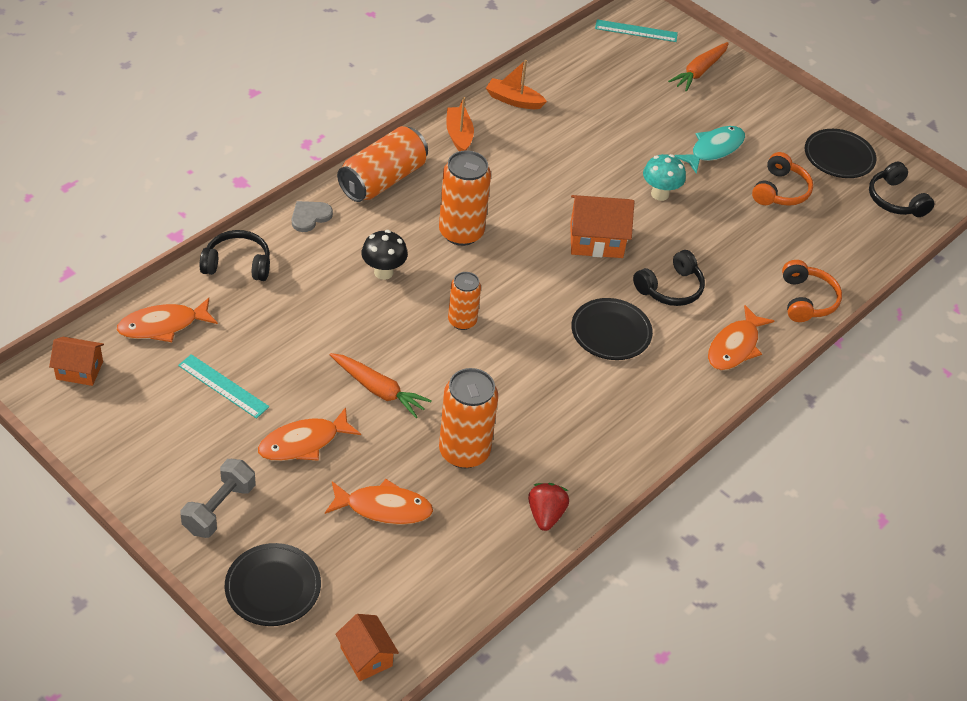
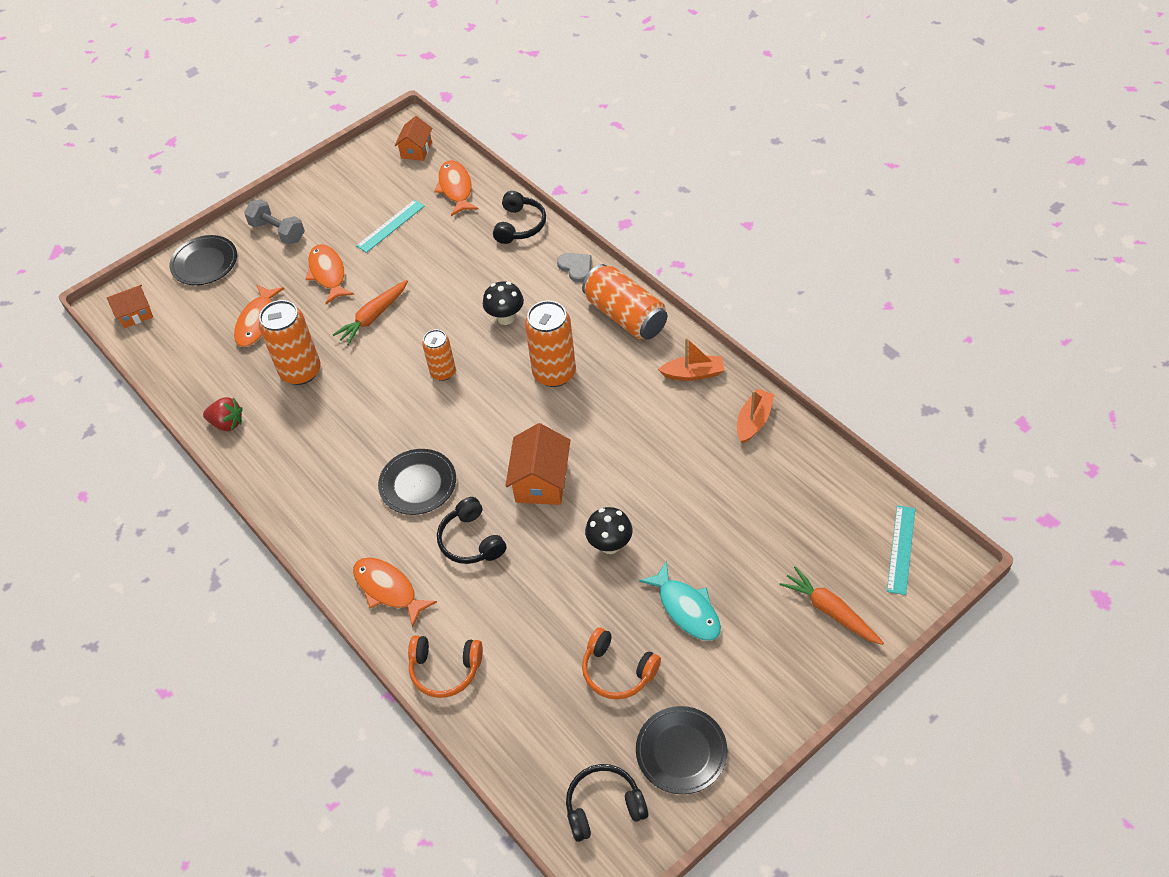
camera: 105 degrees right, 5 degrees up
turquoise mushroom [643,154,686,201] -> black mushroom [585,507,633,554]

